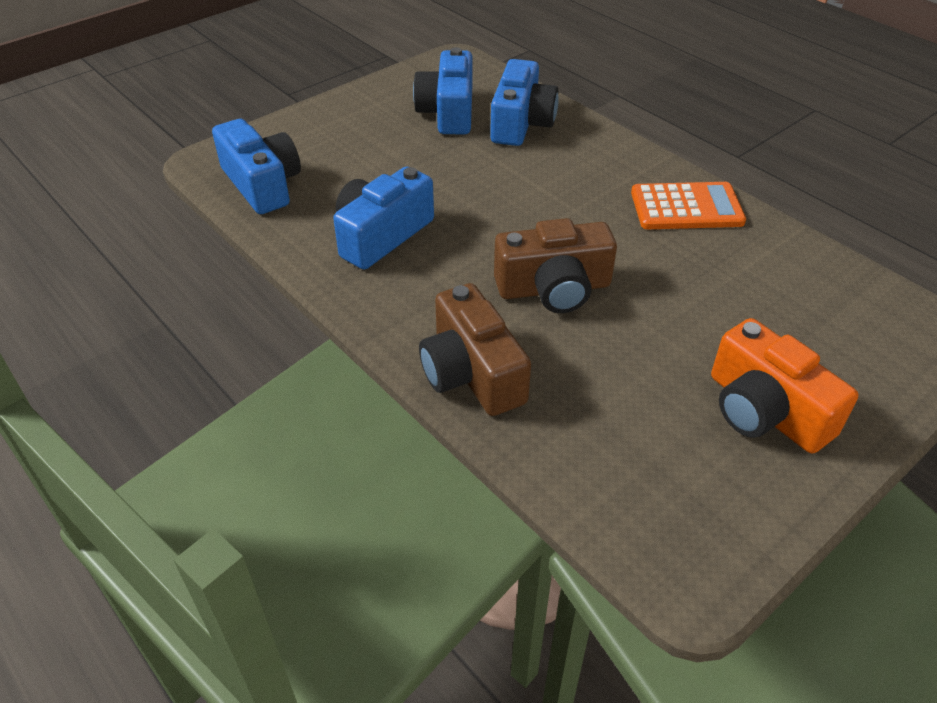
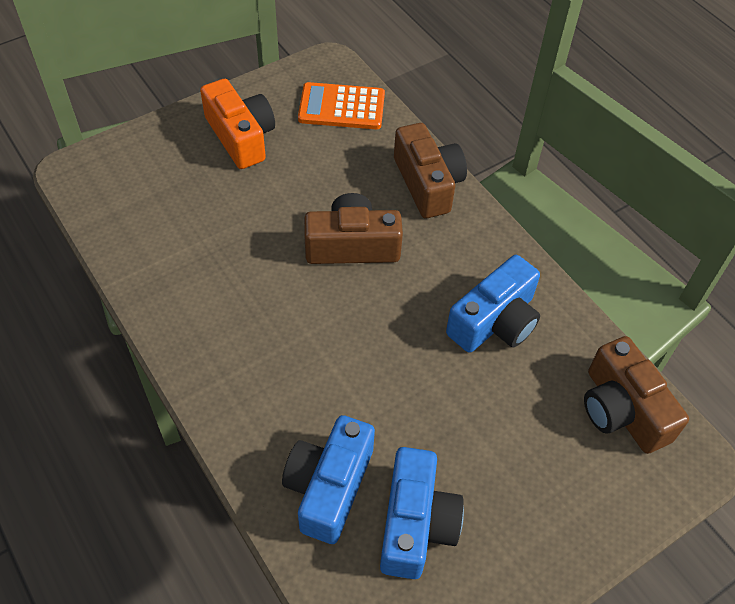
camera: 175 degrees left, 10 degrees up
blue camera [212,119,301,214] -> brown camera [584,336,689,454]
orange calculator [631,182,746,229] -> orange calculator moved to [298,82,385,129]

